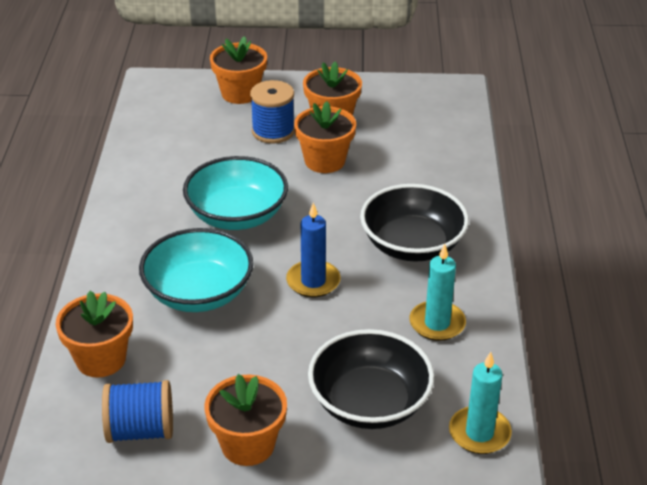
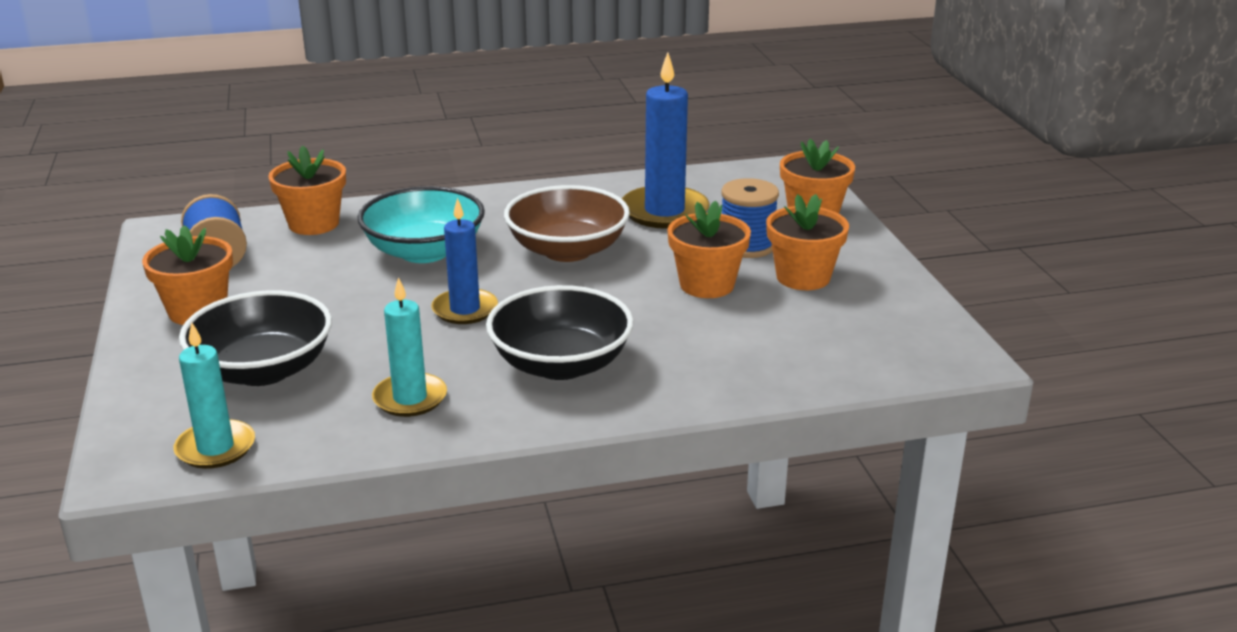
camera: 75 degrees right, 10 degrees down
turquoise bowl [183,156,288,230] -> brown bowl [504,185,630,262]
none -> blue candle [622,52,710,229]

